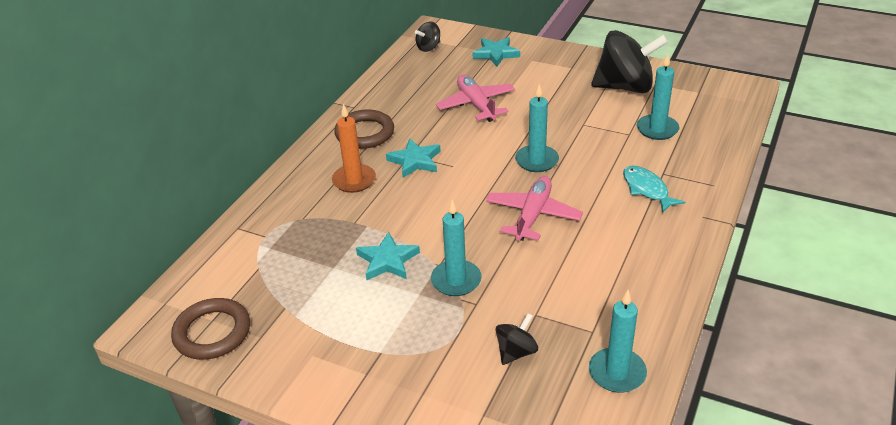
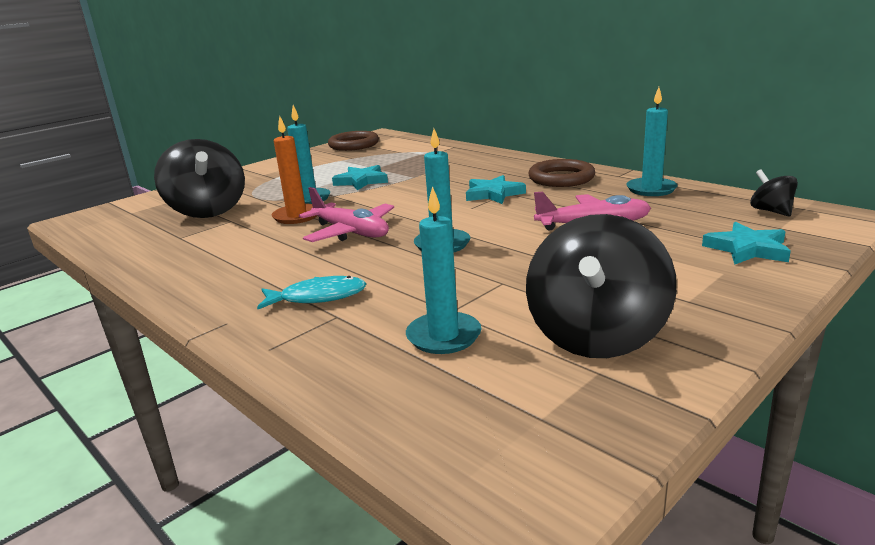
camera: 110 degrees right, 15 degrees down
orange candle [332,104,376,193] -> orange candle moved to [272,116,317,224]
black spinning top [496,313,538,365] -> black spinning top [154,139,245,218], size x2.12
turquoise candle [589,290,647,393] -> turquoise candle moved to [626,87,678,196]

